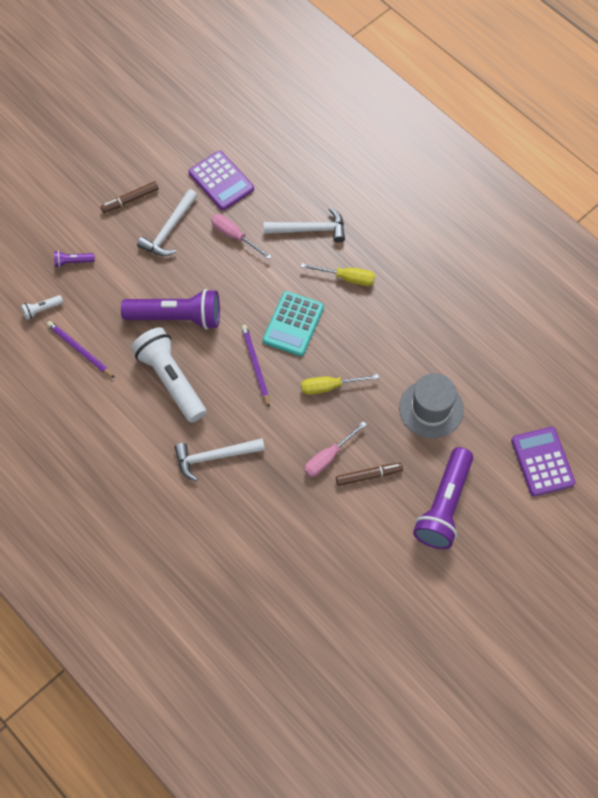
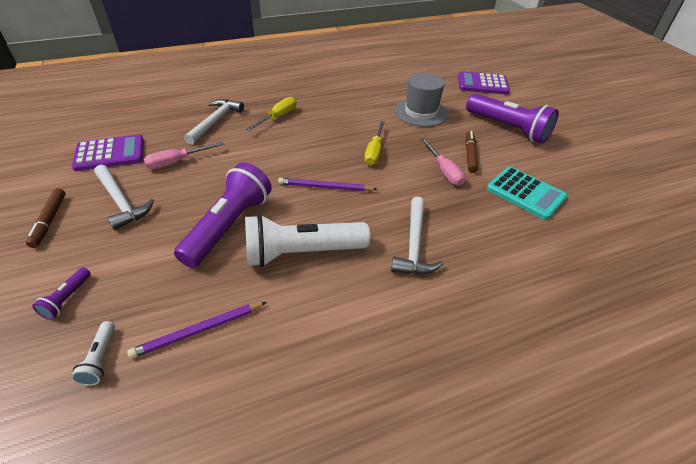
camera: 70 degrees left, 20 degrees down
turquoise calculator [263,291,324,356] -> turquoise calculator moved to [487,167,568,220]

